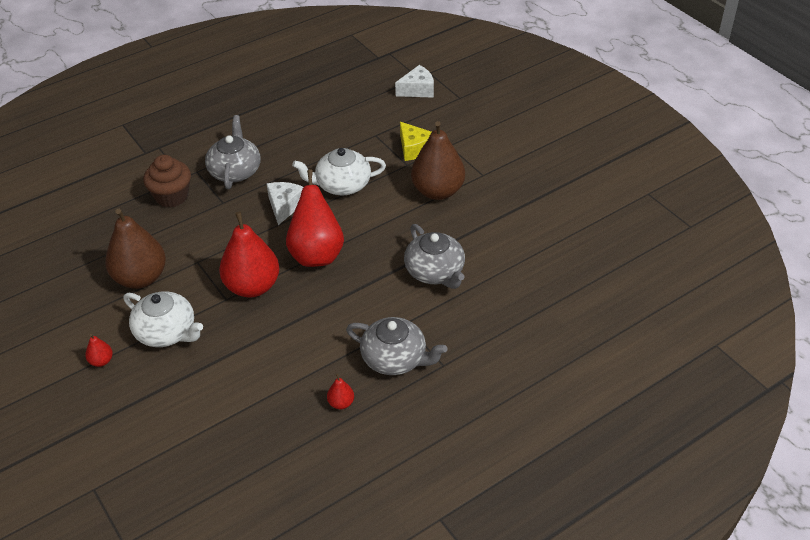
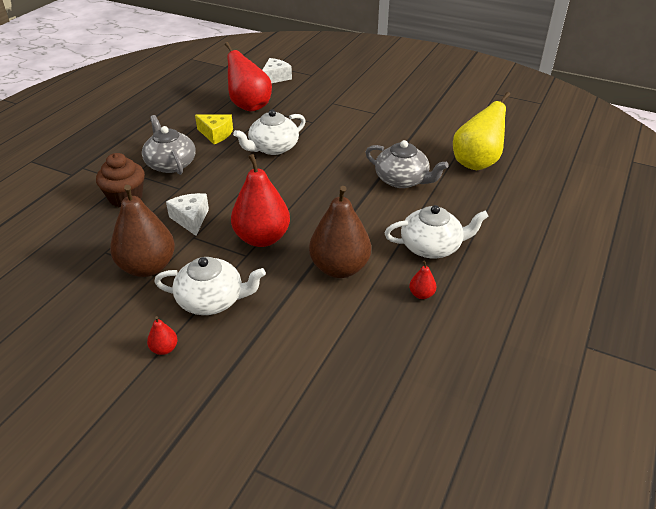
camera: 30 degrees left, 5 degrees down
white cheese [267,182,303,225] -> white cheese moved to [166,193,209,236]
red pear [286,169,344,267] -> red pear moved to [225,42,272,112]
grey teapot [346,317,447,375] -> white teapot [385,205,489,258]
yellow cheese [400,122,432,161] -> yellow cheese moved to [195,114,233,144]
brown pear [411,121,465,200] -> brown pear moved to [309,186,371,278]
none -> yellow pear [453,92,510,170]

